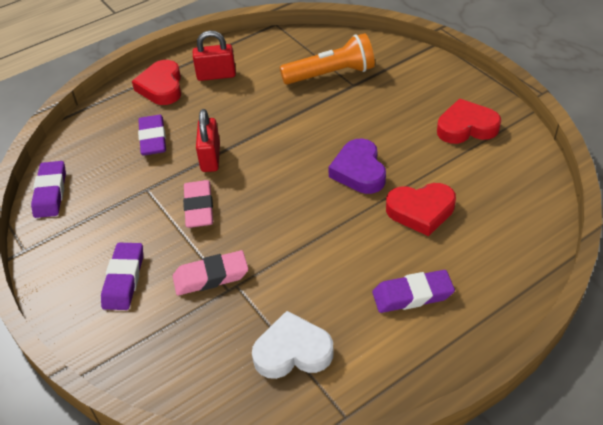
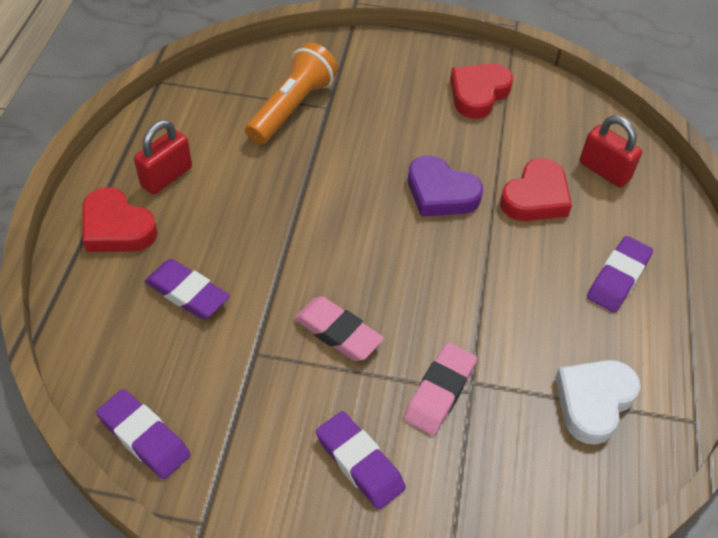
camera: 50 degrees left, 5 degrees up
red padlock [196,109,220,172] -> red padlock moved to [580,116,642,188]

